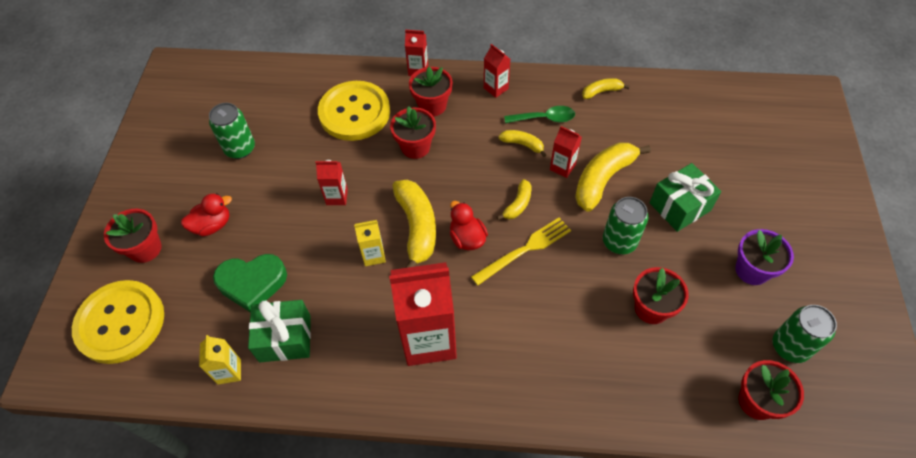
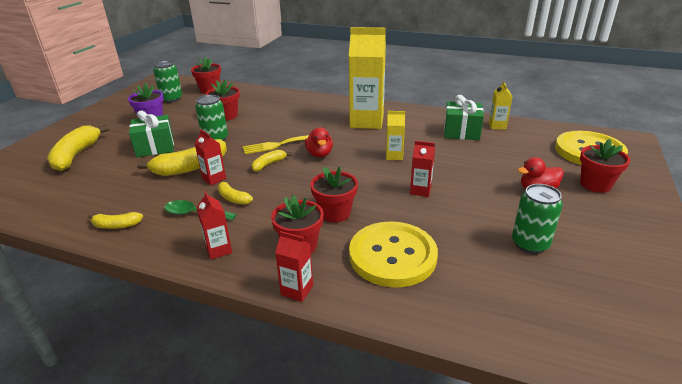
camera: 165 degrees left, 25 degrees down
green heart [213,254,287,313] -> none
red carton [389,262,457,366] -> yellow carton [349,27,386,129]
yellow banana [392,180,436,268] -> yellow banana moved to [47,125,109,171]

